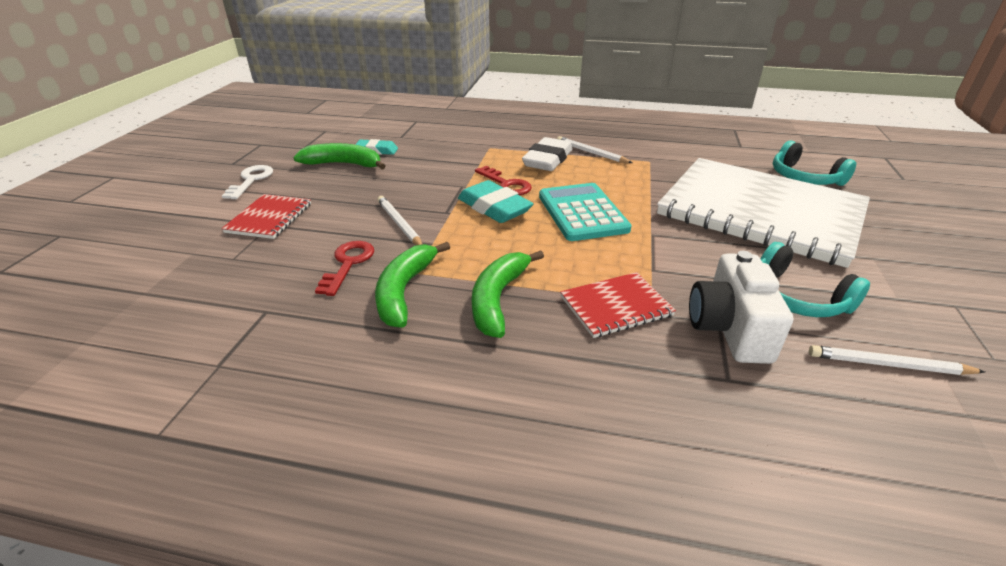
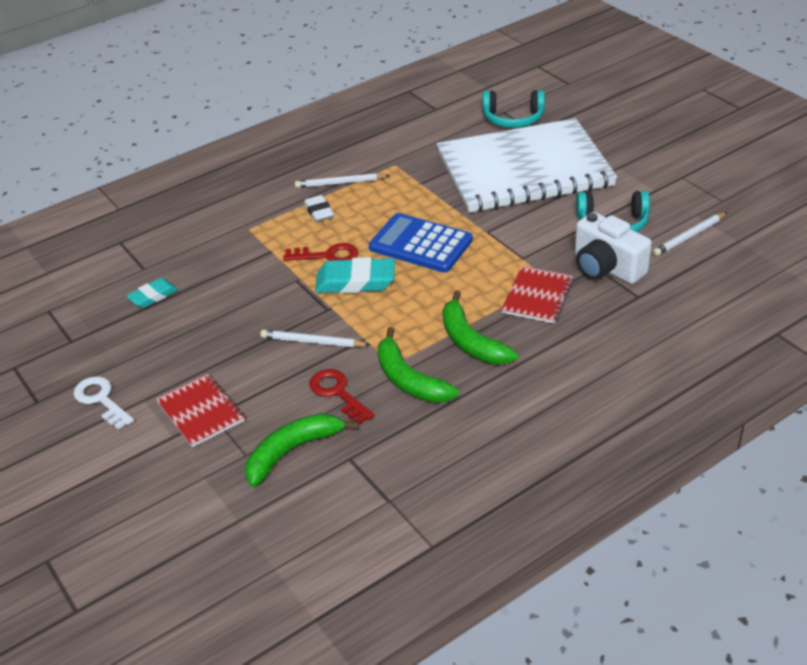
camera: 45 degrees left, 5 degrees up
green banana [293,143,385,169] -> green banana moved to [245,413,359,487]
white eraser [522,137,572,171] -> white eraser [304,195,334,222], size x0.60
turquoise calculator [539,183,632,241] -> blue calculator [369,213,473,273]

